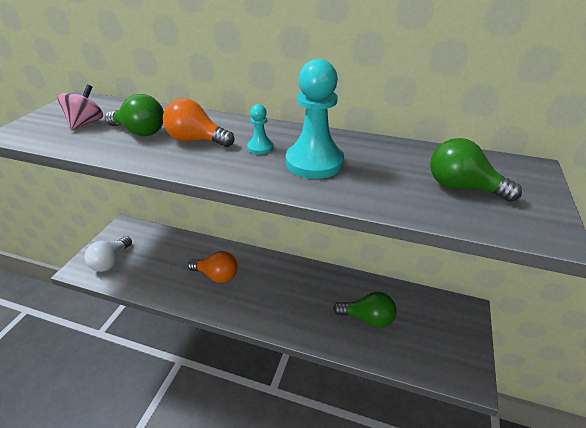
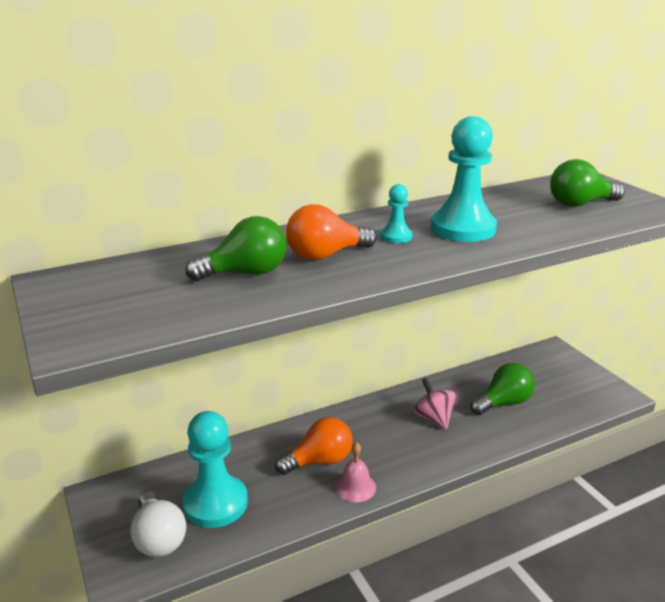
camera: 45 degrees left, 10 degrees down
pink spinning top [58,84,103,131] -> pink spinning top moved to [413,378,457,430]
none -> turquoise pawn [182,411,248,528]
none -> pink bell [335,442,376,502]

